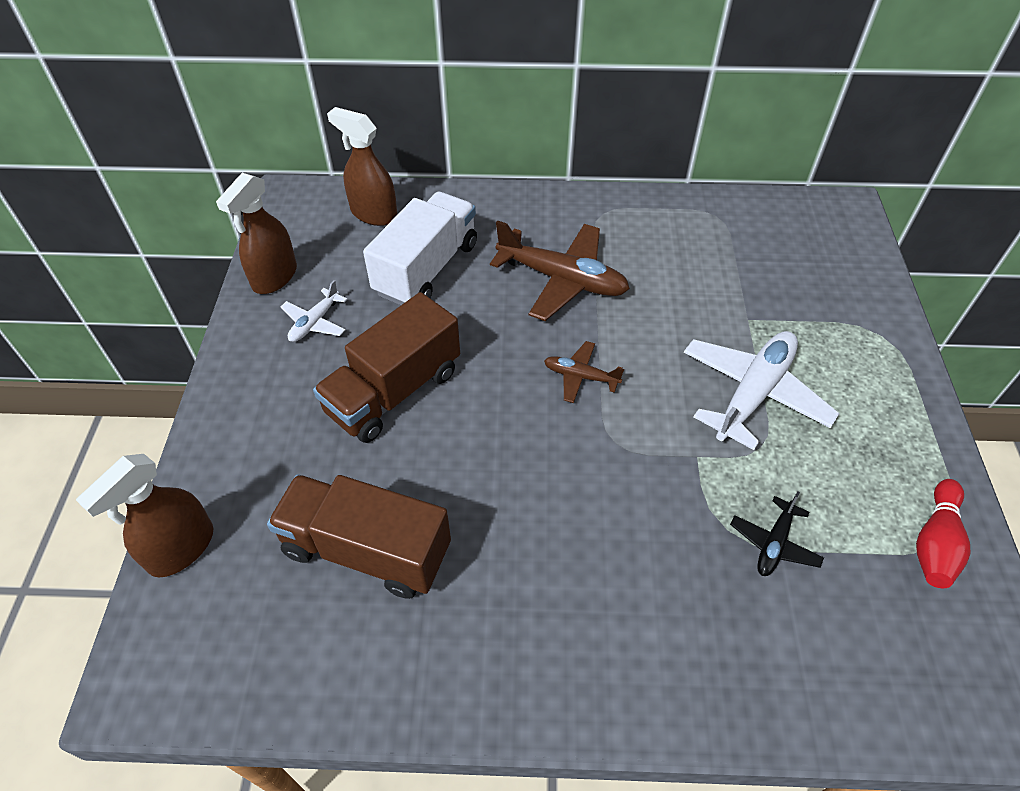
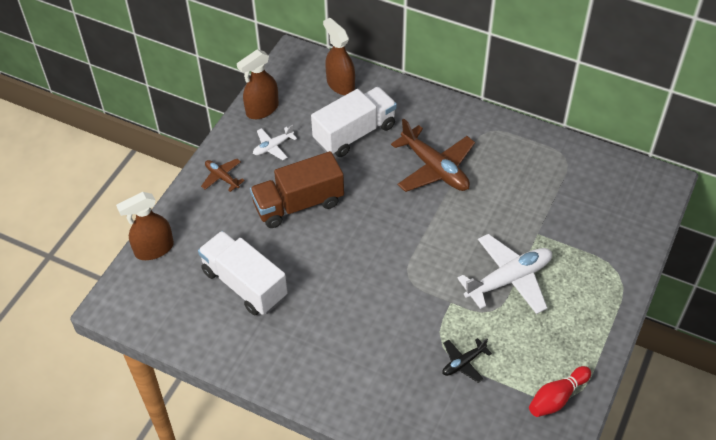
camera: 25 degrees right, 0 degrees up
brown truck [267,474,451,599] -> white truck [198,231,288,315]
brown plane [544,341,624,403] -> brown plane moved to [201,159,245,192]

